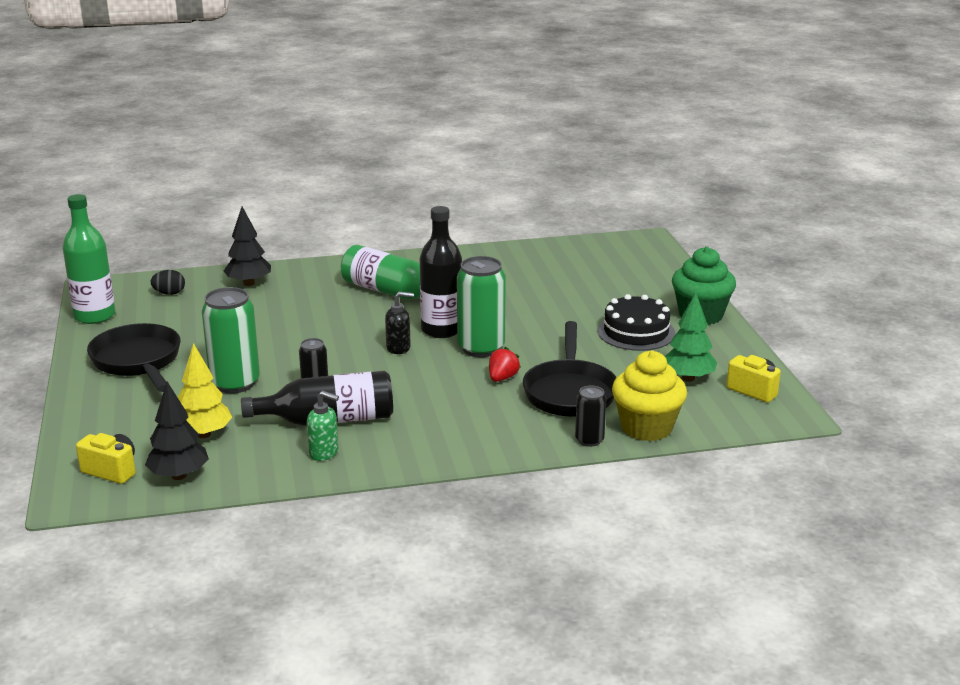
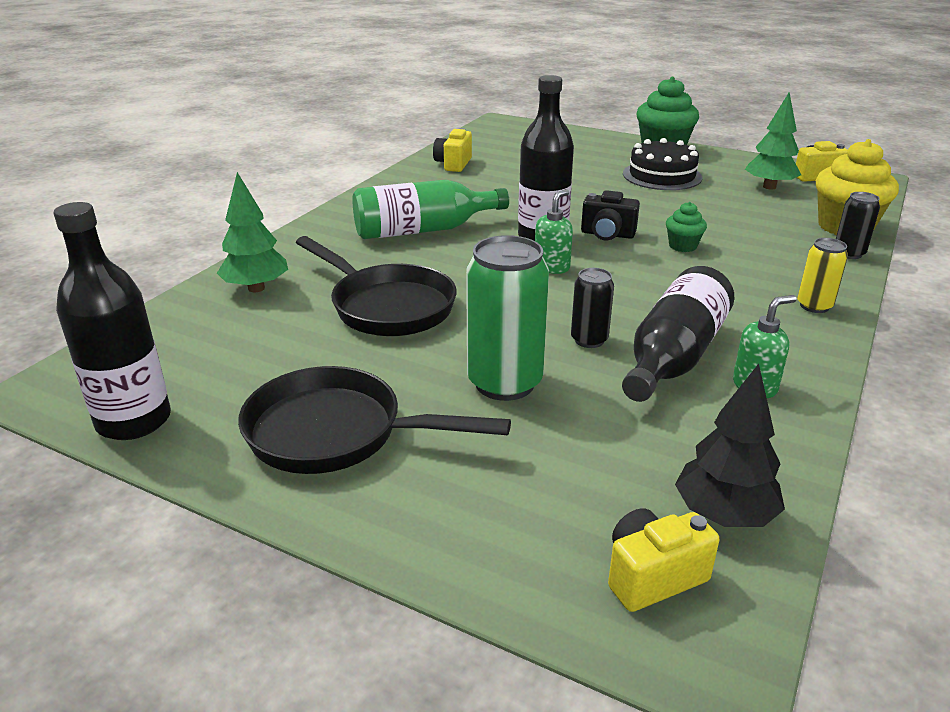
camera: 50 degrees left, 5 degrees up
green bottle [62,194,115,324] -> black bottle [54,202,171,440]
black egg [150,270,185,295] -> none
yellow tree [178,343,233,438] -> none
black tree [224,207,271,286] -> green tree [217,172,288,292]
black soap dispenser [385,292,414,354] -> green soap dispenser [535,189,573,274]
green can [457,256,506,357] -> black camera [581,190,640,240]
red strawberry [489,347,521,382] -> green cupcake [666,202,707,252]
black pan [523,321,617,417] -> black pan moved to [296,236,457,336]
none -> yellow camera [433,128,472,172]
none -> yellow can [797,238,848,313]

